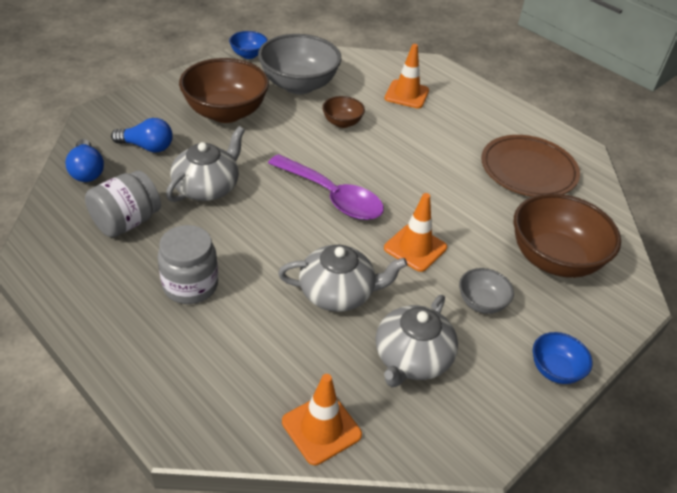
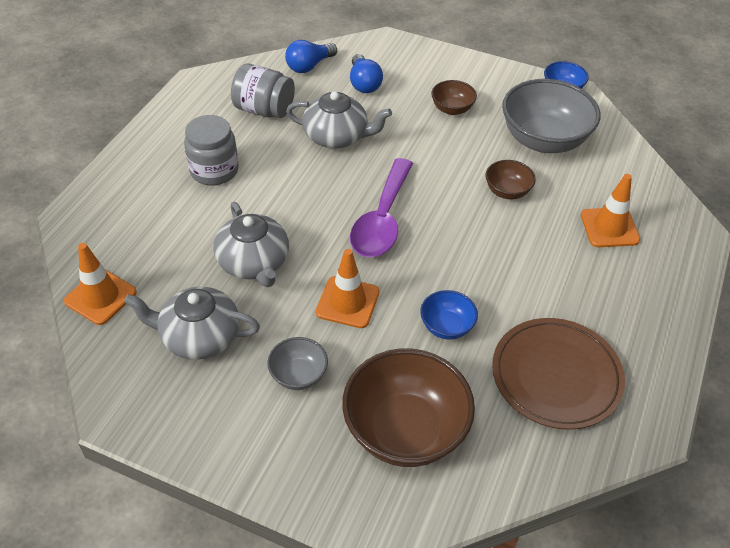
camera: 70 degrees right, 5 degrees up
brown bowl [179,58,269,123] -> brown bowl [431,80,477,115], size x0.49
blue bowl [533,332,592,384] -> blue bowl moved to [420,290,478,340]

